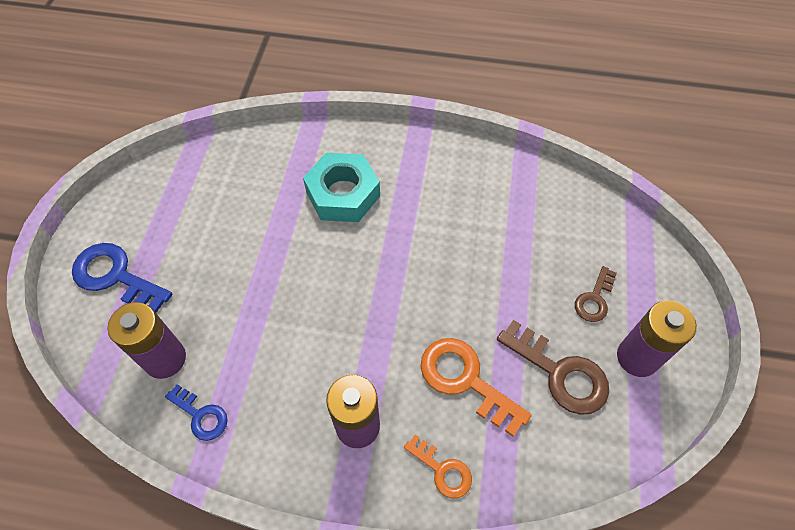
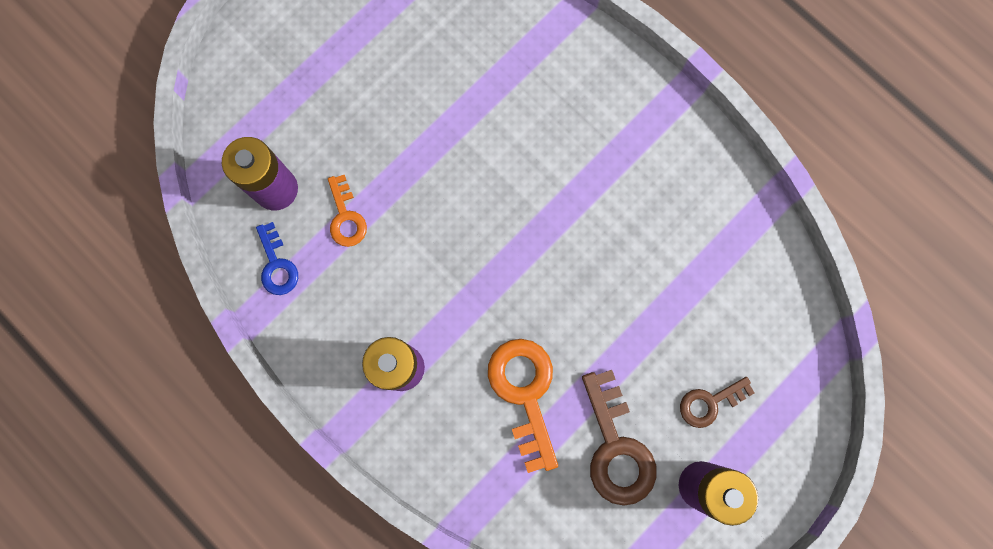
camera: 35 degrees right, 20 degrees up
blue key [72,243,172,313] -> none
turquoise nut [303,153,380,222] -> none
orange key [404,434,472,499] -> orange key moved to [328,175,367,247]

